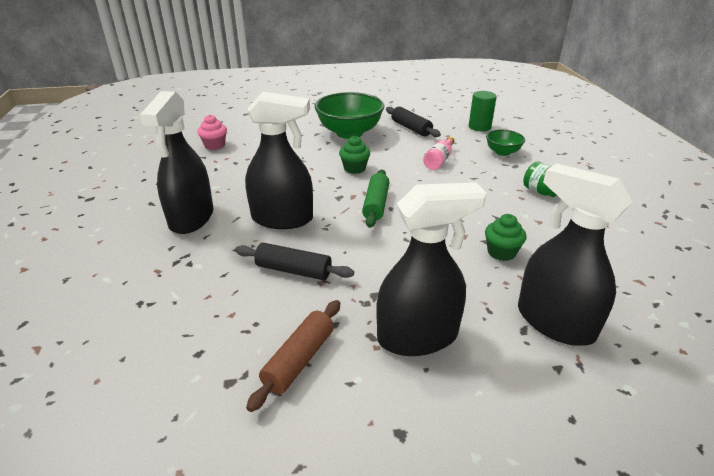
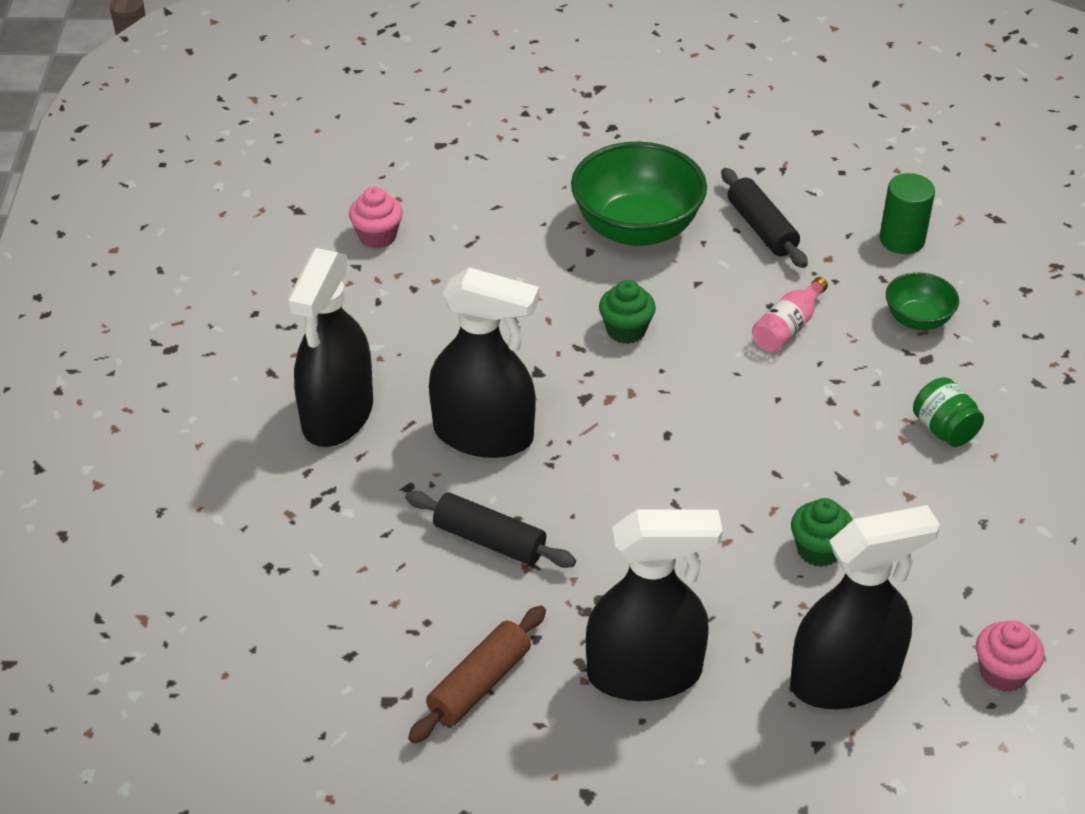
camera: 10 degrees right, 10 degrees up
green rolling pin [362,169,389,228] -> none
black spray bottle [518,163,633,346] -> black spray bottle turned 105 degrees clockwise [790,505,940,709]
none -> pink cupcake [976,621,1044,692]

